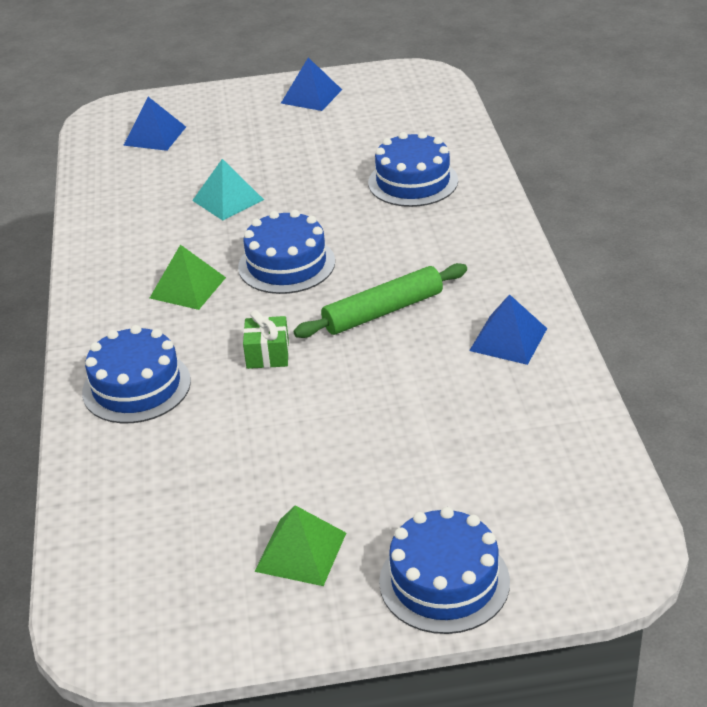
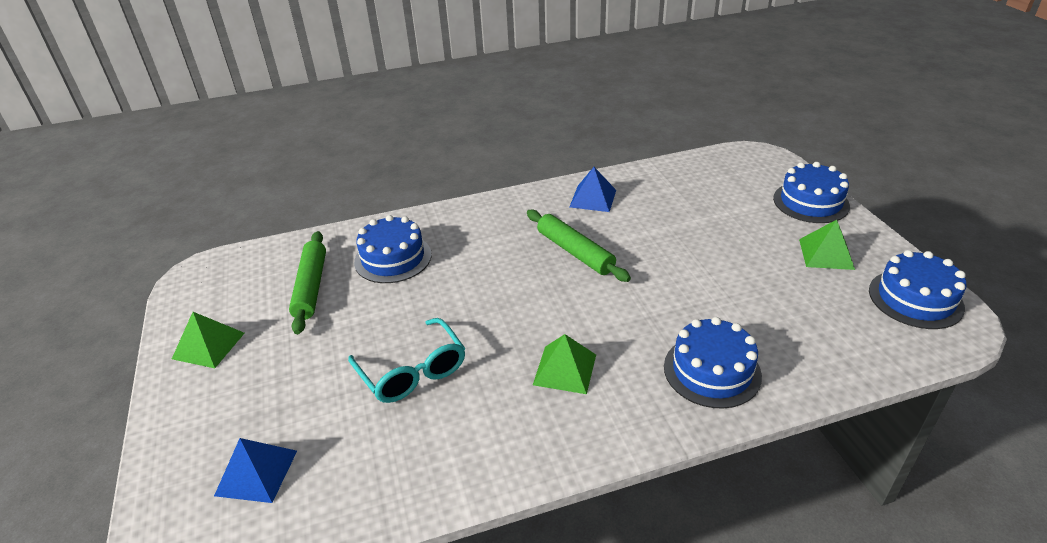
camera: 100 degrees left, 0 degrees up
turquoise pyramid [192,159,264,220] -> turquoise glasses [348,318,465,403]
blue cake [238,210,335,294] -> blue cake moved to [869,250,966,329]
green gift [243,310,289,369] -> none
blue pyramid [281,58,342,111] -> green pyramid [172,312,244,368]
none -> green rolling pin [289,231,326,334]

